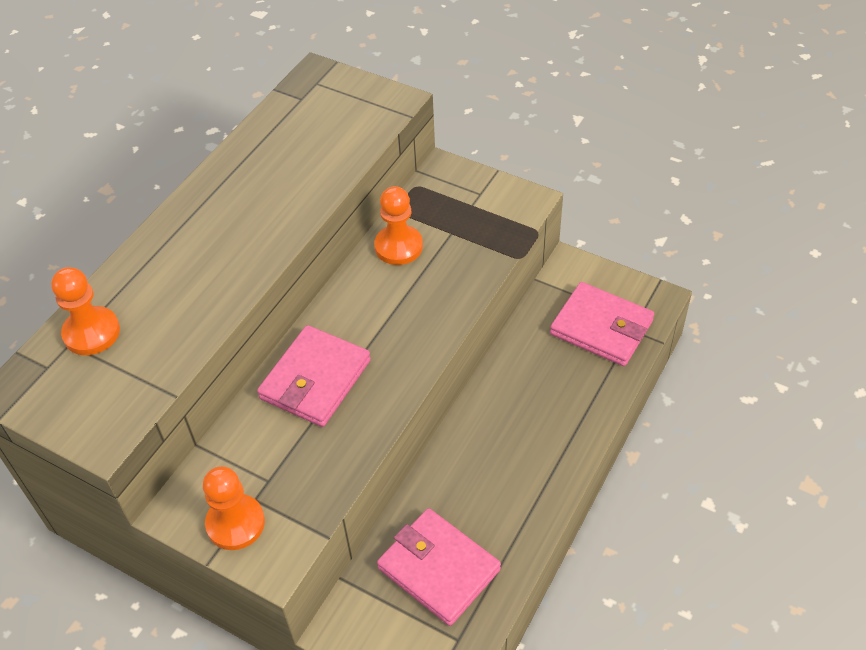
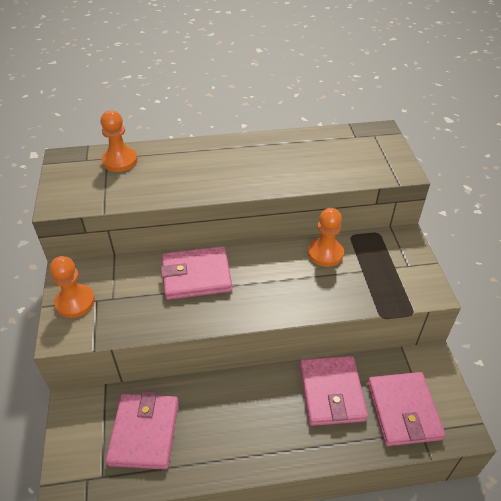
camera: 50 degrees right, 5 degrees down
none -> pink wallet [300,356,368,426]

